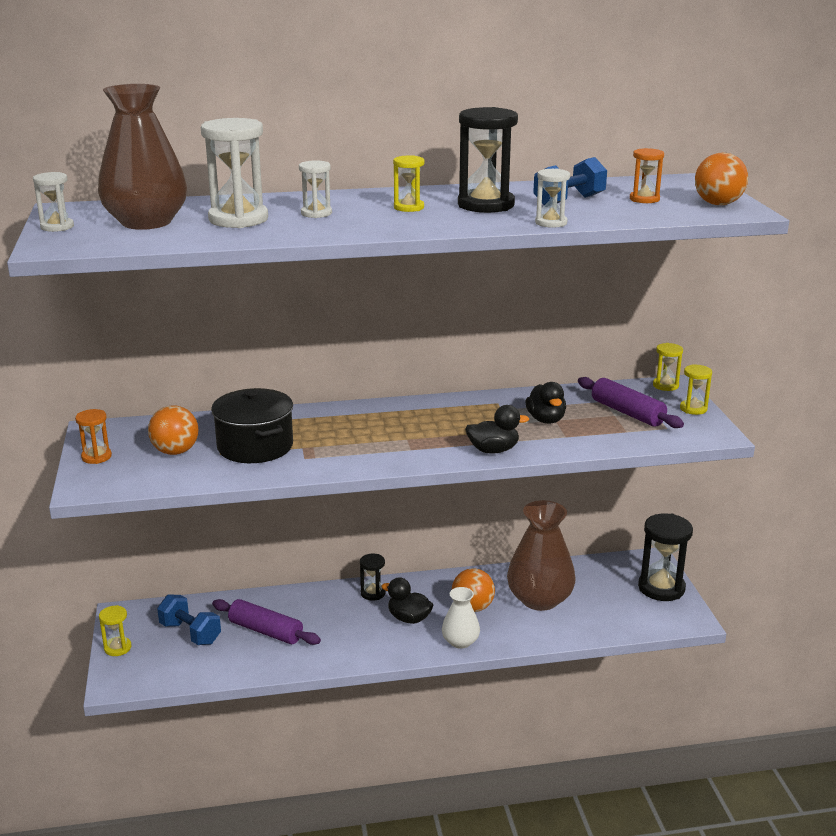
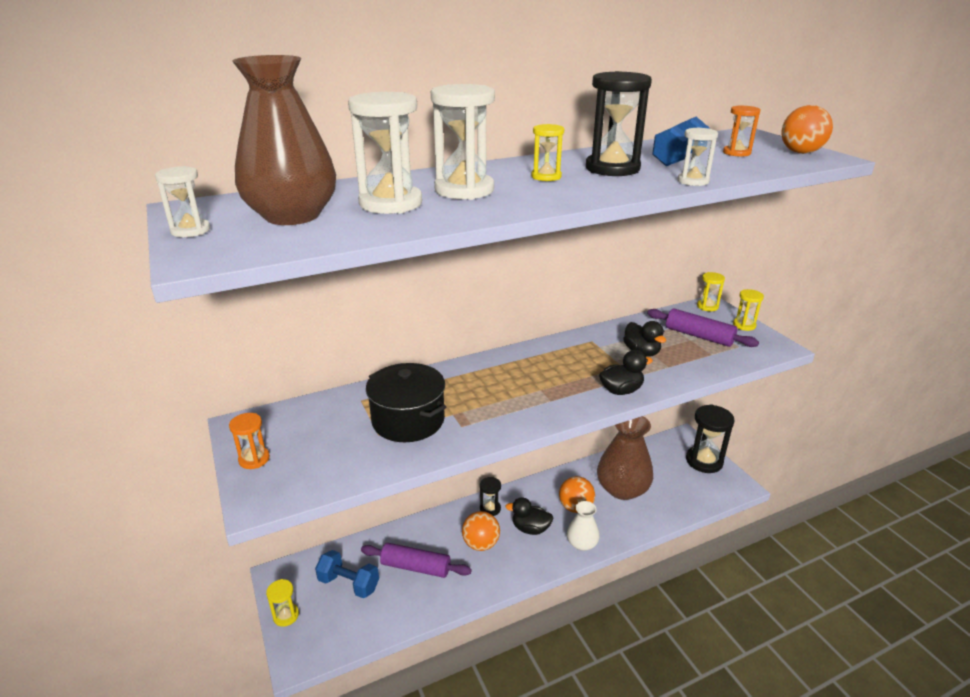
camera: 15 degrees left, 5 degrees up
orange ball [148,406,199,455] -> orange ball moved to [462,511,500,551]
white hourglass [299,160,332,218] -> white hourglass [431,84,495,200], size x1.87

